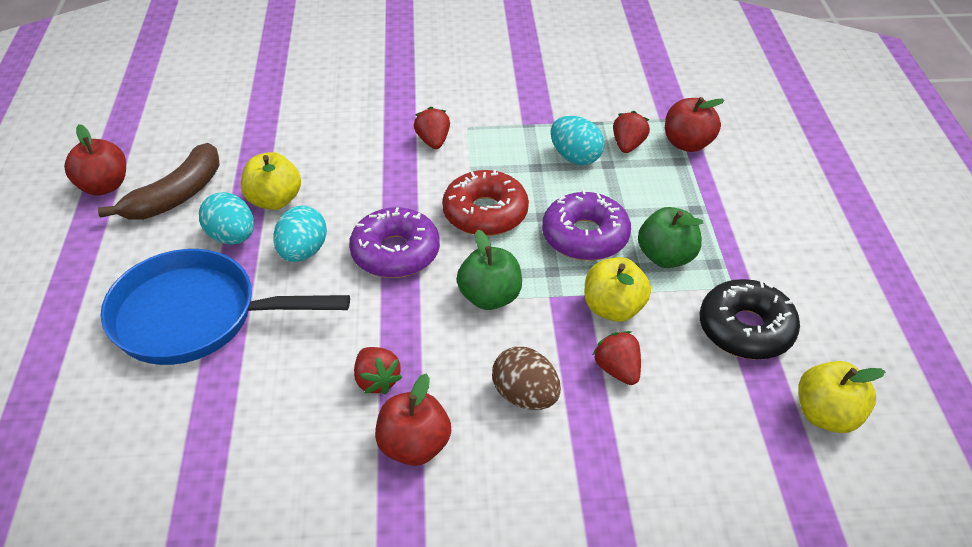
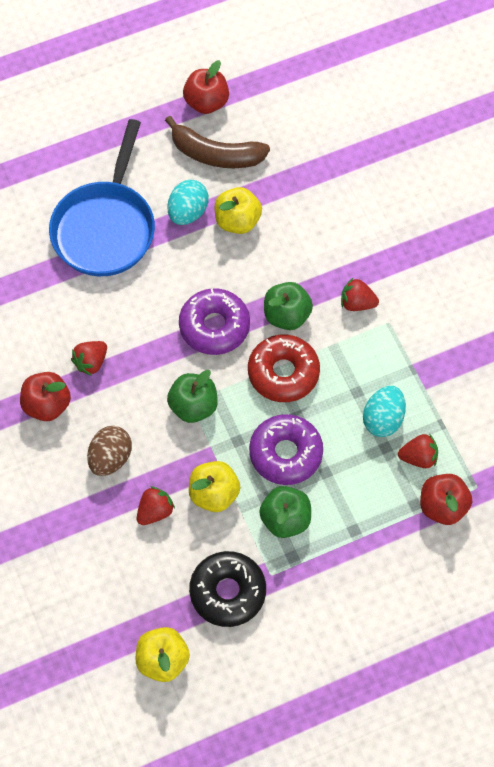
camera: 70 degrees right, 20 degrees up
blue pan [101,249,350,365] -> blue pan turned 150 degrees counterclockwise [49,119,155,276]
turquoise egg [273,206,327,262] -> none
red strawberry [414,107,450,149] -> red strawberry turned 135 degrees counterclockwise [341,278,379,311]
none -> green apple [264,282,313,330]

